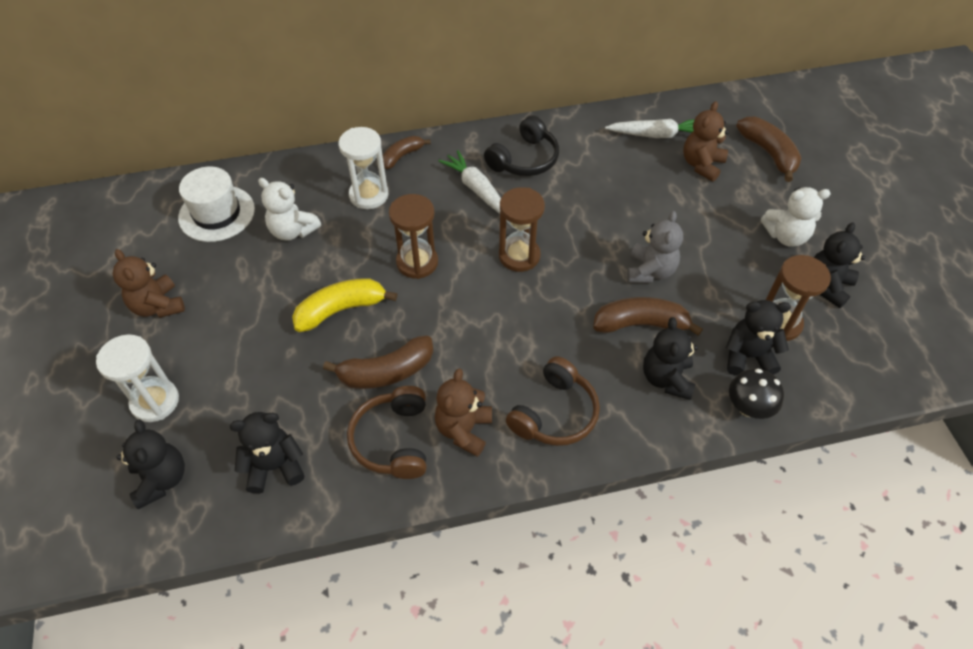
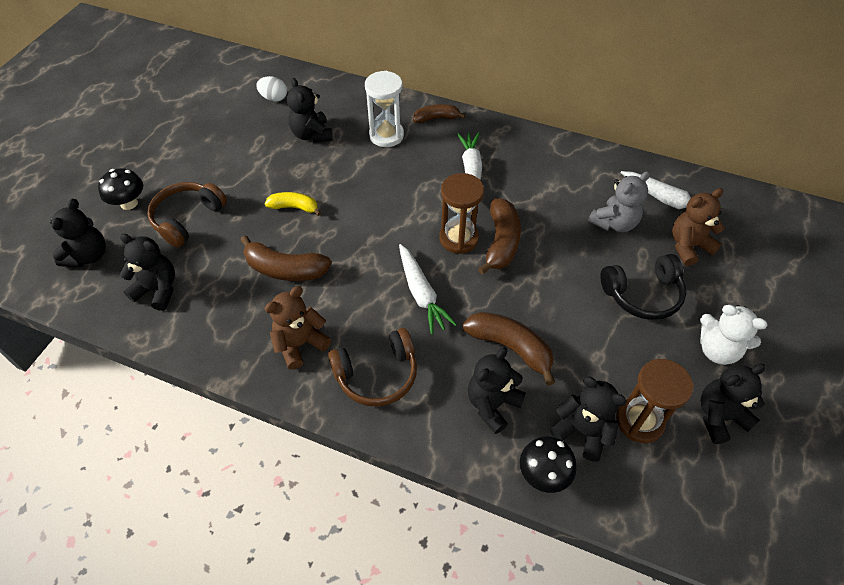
camera: 35 degrees right, 0 degrees up
white hourglass [96,334,179,422] -> black mushroom [98,168,143,210]
brown teddy bear [113,249,185,318] -> none
white hat [178,166,255,242] -> white egg [256,76,287,102]
white teddy bear [258,178,321,241] -> black teddy bear [287,78,333,143]
yellow banana [292,278,397,332] -> yellow banana [264,192,321,216], size x0.64
brown headphones [347,386,426,479] -> brown headphones moved to [147,182,227,248]
brown hourglass [389,194,438,279] -> none
black headphones [484,115,559,176] -> black headphones moved to [600,254,686,320]
grey teddy bear [627,211,683,283] -> grey teddy bear moved to [588,171,650,232]
brown banana [736,117,801,182] -> brown banana moved to [478,198,521,274]
none -> white carrot [399,244,457,335]

